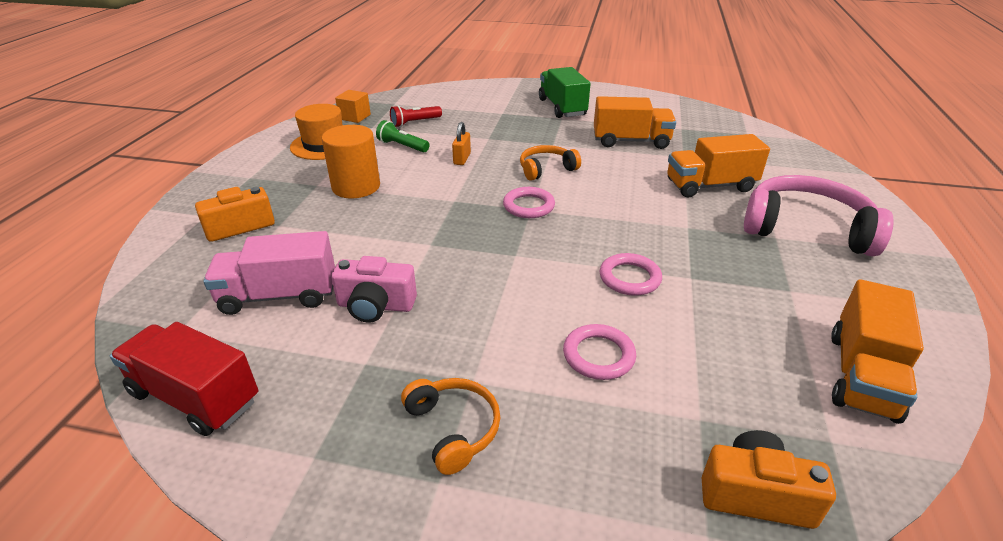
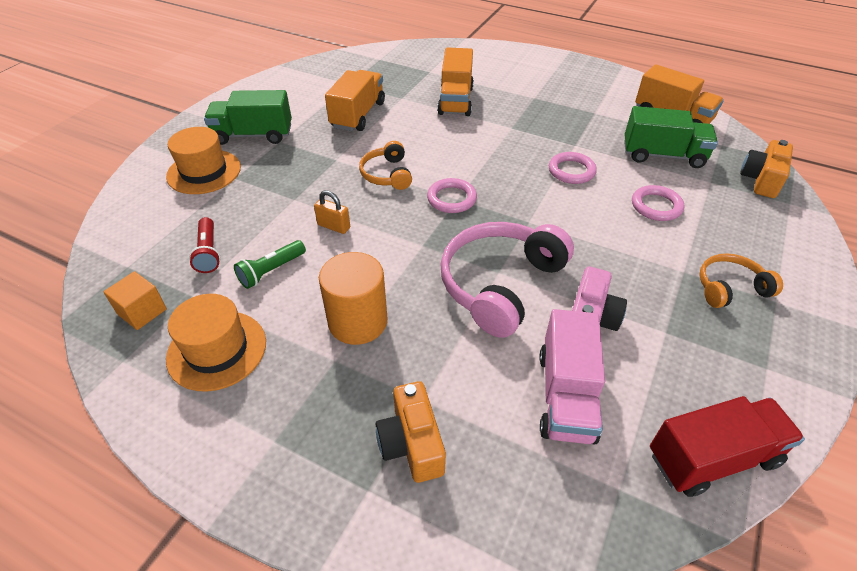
camera: 75 degrees left, 10 degrees up
red truck [110,322,258,436] -> red truck turned 150 degrees counterclockwise [650,396,805,497]
pink headphones [744,175,893,256] -> pink headphones moved to [440,222,574,338]
none -> orange hat [166,127,241,194]
none -> green truck [624,106,718,168]

